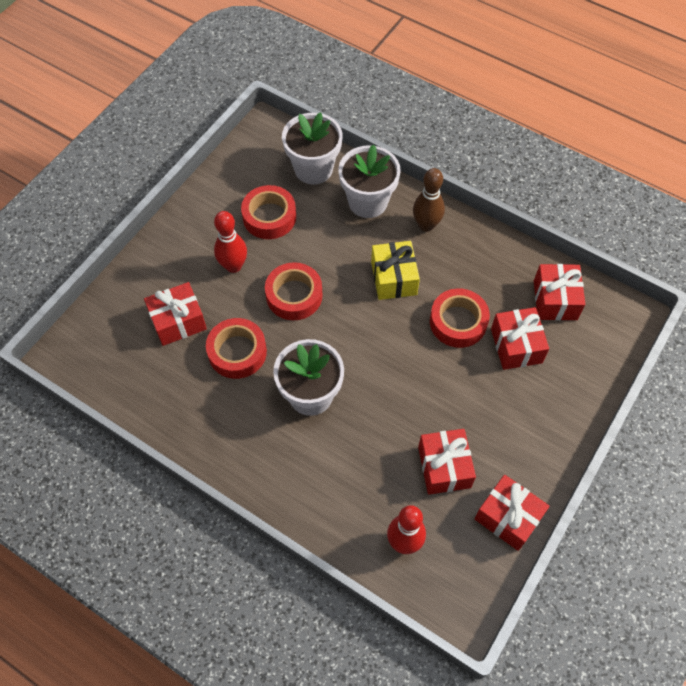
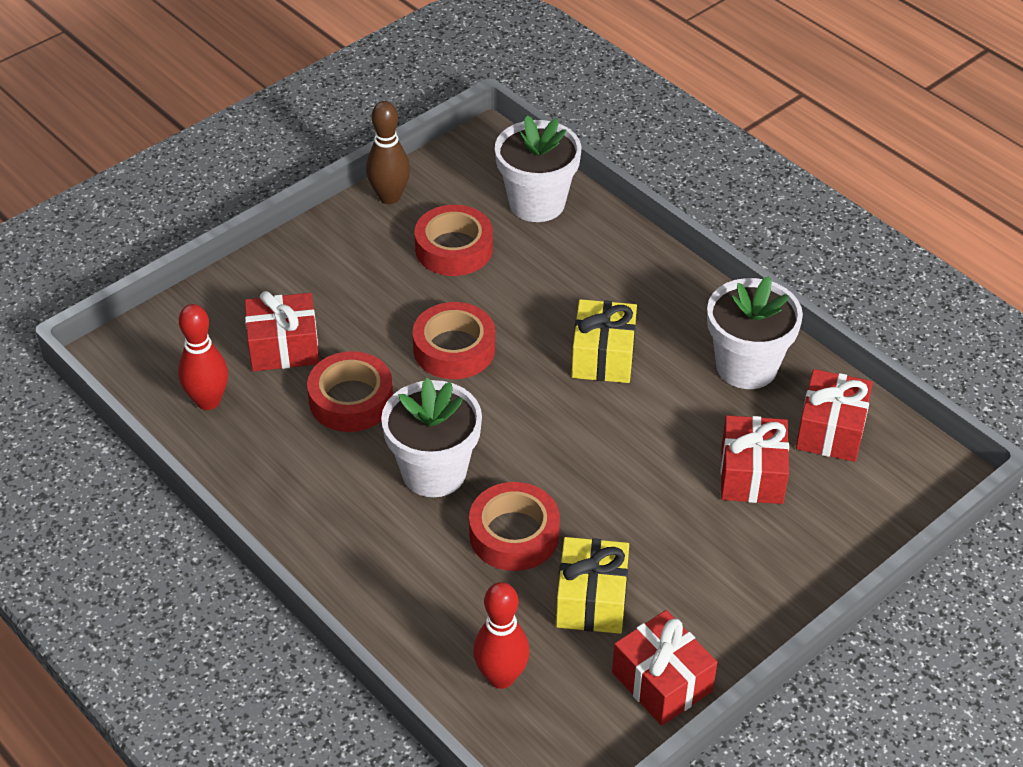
camera: 15 degrees right, 15 degrees down
red bowling pin [214,211,247,273] -> red bowling pin moved to [178,304,228,410]
white flower pot [338,144,401,218] -> white flower pot moved to [707,276,803,389]
brown bowling pin [413,168,445,232] -> brown bowling pin moved to [366,101,410,204]
red gift [418,429,476,495] -> yellow gift [556,537,629,634]
red tape [430,289,490,348] -> red tape moved to [469,482,560,571]

